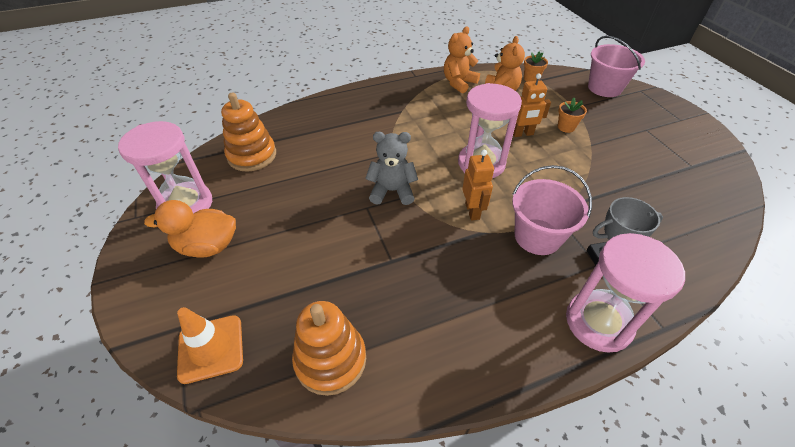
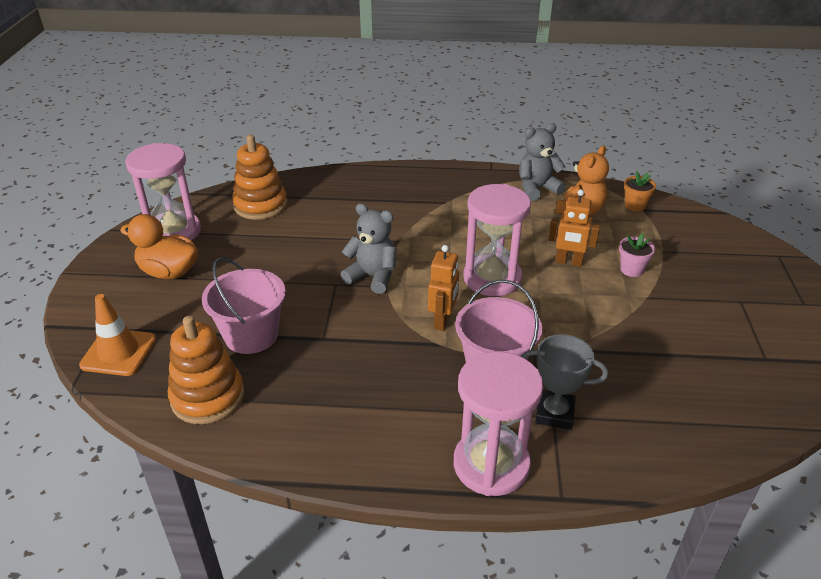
camera: 25 degrees right, 10 degrees down
orange teddy bear [444,27,480,94] -> grey teddy bear [519,123,566,201]
orange flower pot [558,98,587,133] -> pink flower pot [619,233,655,277]
pink bucket [588,36,645,97] -> pink bucket moved to [202,257,286,354]

